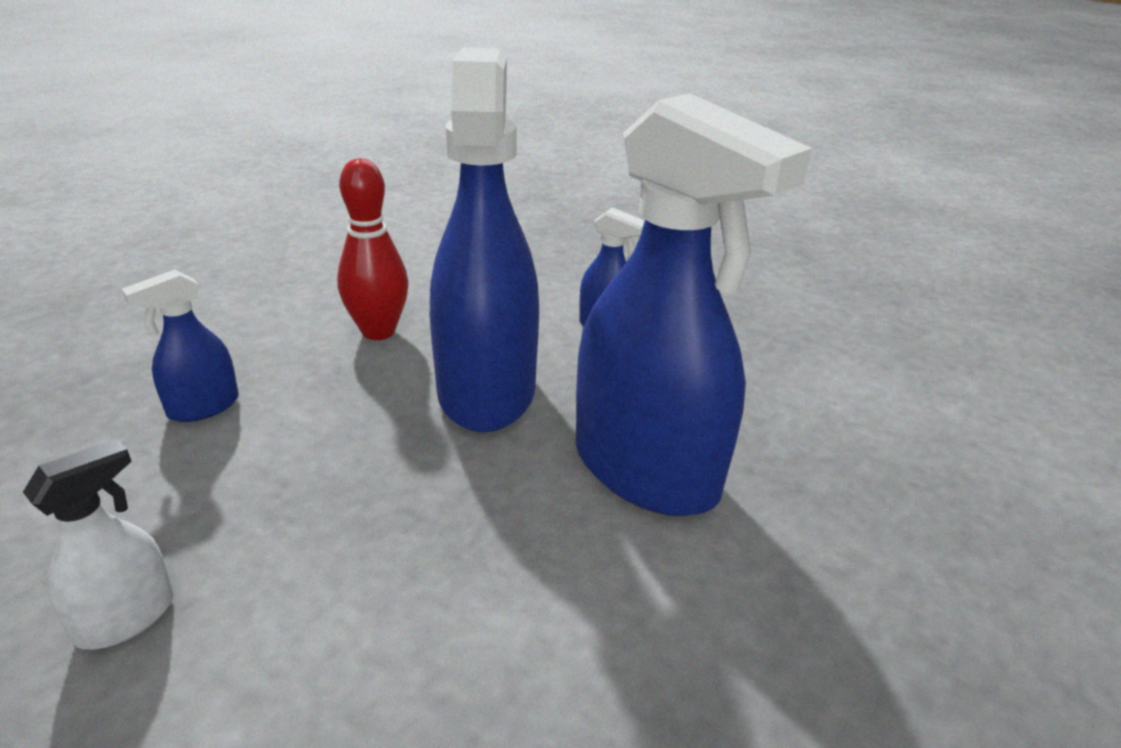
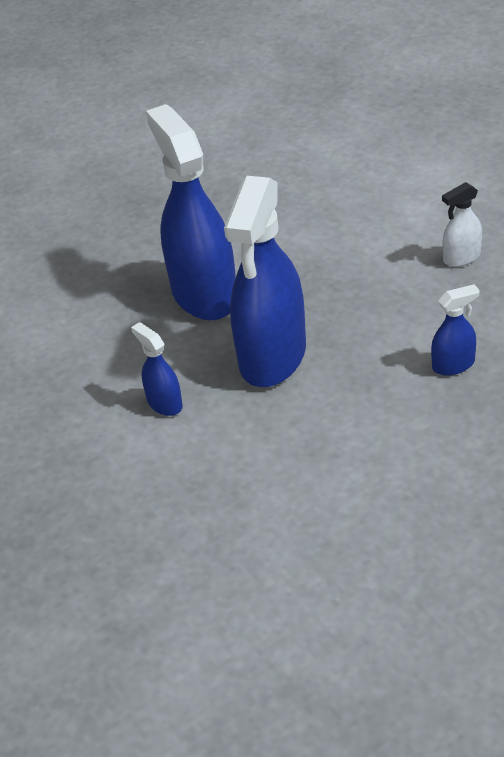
camera: 155 degrees left, 10 degrees up
red bowling pin [337,159,408,340] -> none

